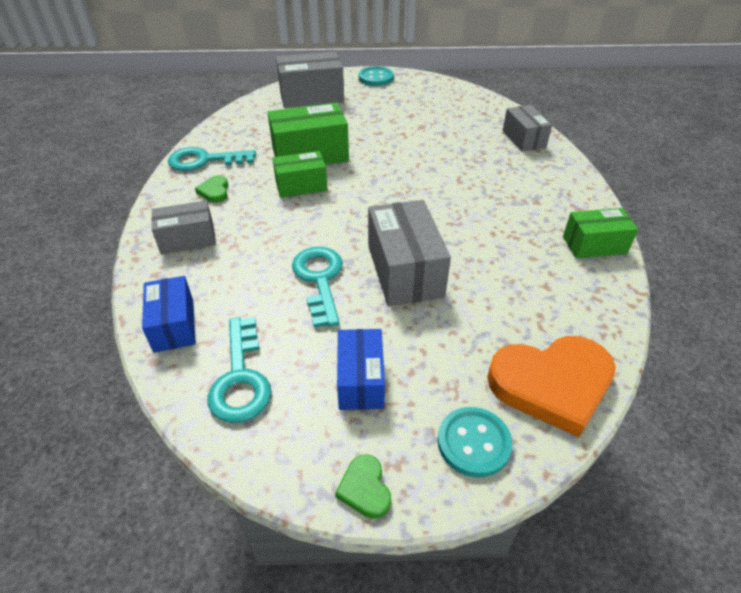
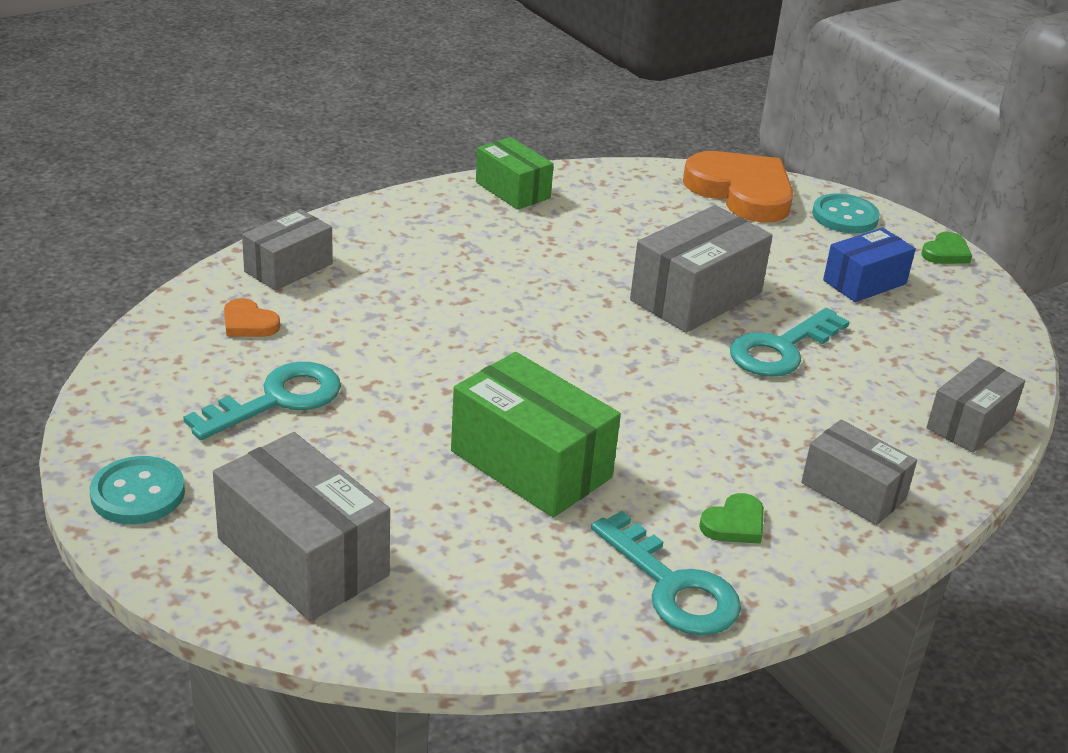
camera: 125 degrees left, 10 degrees down
blue box [142,276,196,353] -> grey box [926,358,1025,453]
turquoise key [207,317,271,423] -> turquoise key moved to [183,362,341,440]
green box [272,151,328,198] -> none
none -> orange heart [224,298,280,337]

